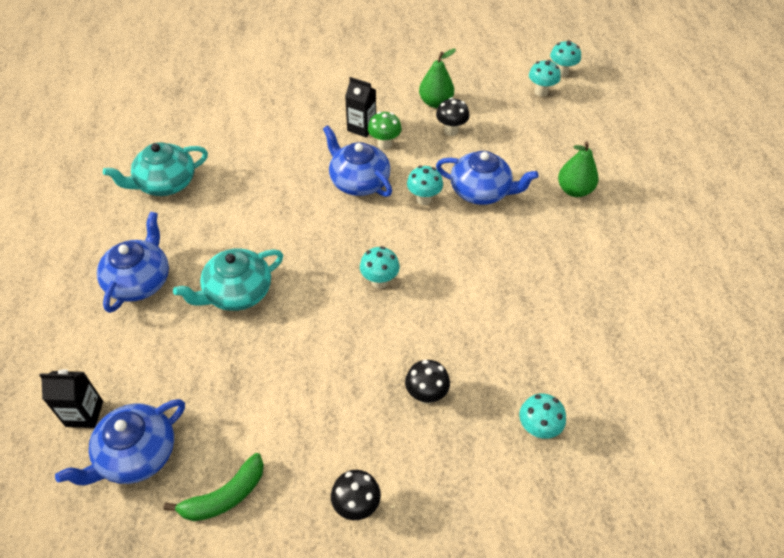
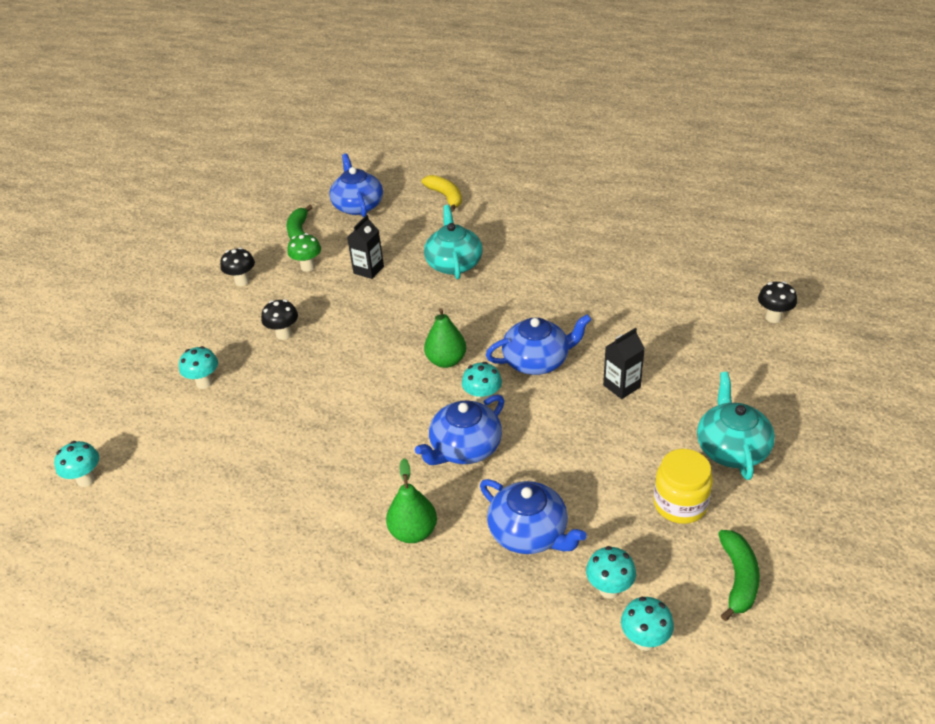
camera: 120 degrees right, 10 degrees down
black carton [39,369,103,428] -> black carton moved to [347,215,384,279]
blue teapot [97,211,169,313] -> blue teapot moved to [480,479,587,554]
turquoise teapot [103,142,208,196] -> turquoise teapot moved to [697,372,775,480]
turquoise mushroom [360,246,400,289] -> turquoise mushroom moved to [54,441,99,487]
green mushroom [368,112,402,150] -> green mushroom moved to [288,233,321,272]
green pear [419,48,456,108] -> green pear moved to [424,308,466,368]
black mushroom [436,97,469,136] -> black mushroom moved to [758,281,797,323]
none -> yellow banana [421,175,462,212]
none -> yellow jar [654,449,713,524]
none -> green banana [718,530,760,621]

